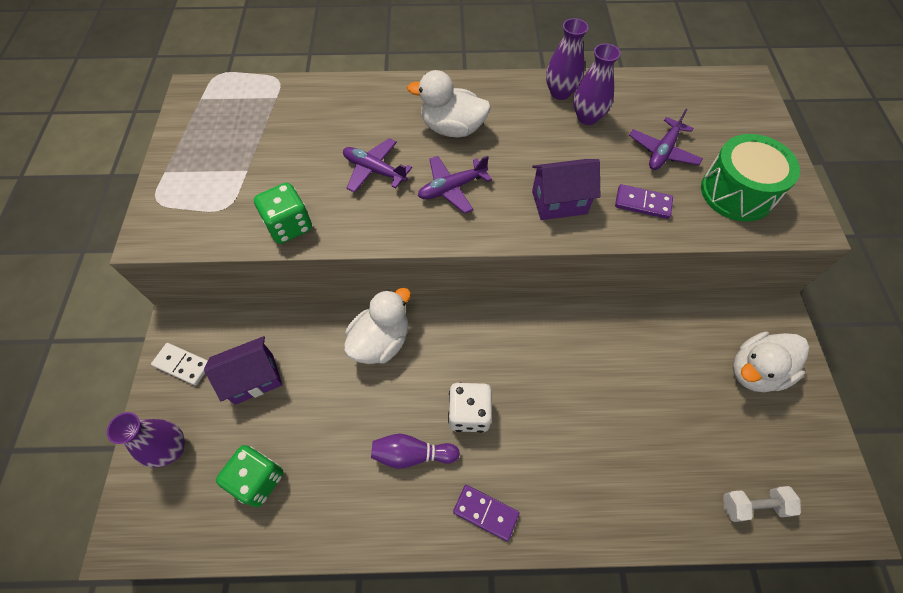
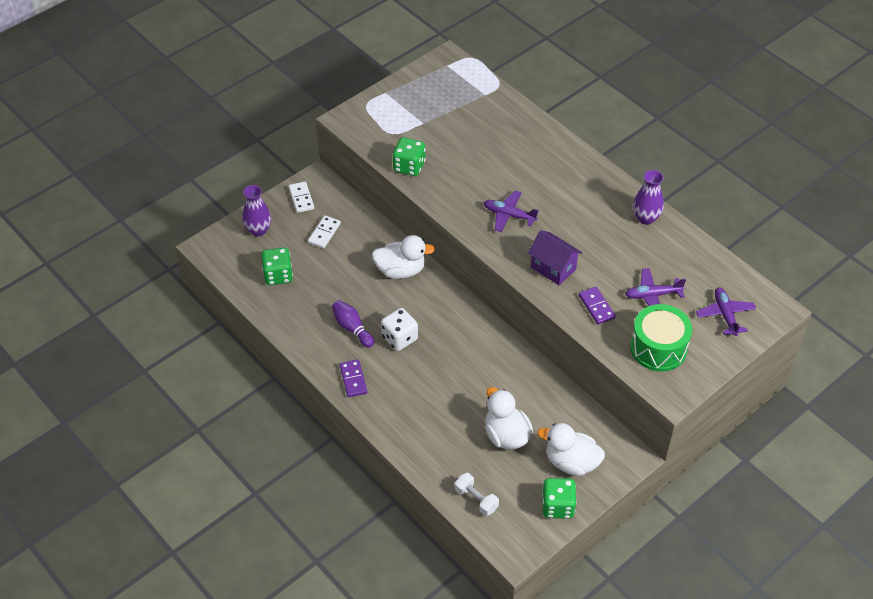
camera: 50 degrees right, 10 degrees down
purple house [204,336,282,405] -> white domino [308,215,341,248]
purple plane [343,138,412,193] -> purple plane moved to [696,287,756,336]
white duck [407,70,491,137] -> white duck moved to [485,387,533,450]
purple vase [573,44,621,125] -> none
none -> green dice [542,478,577,519]

